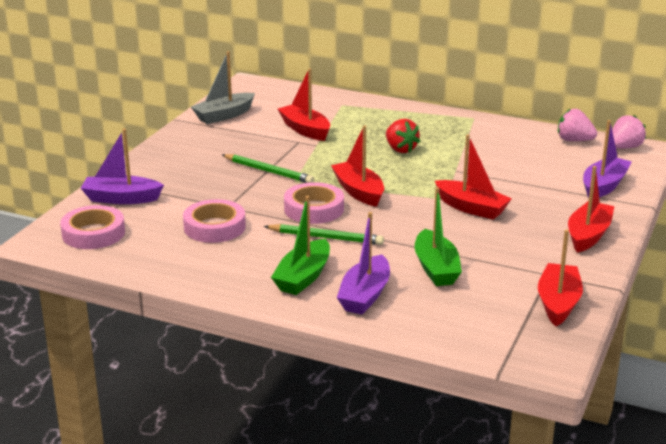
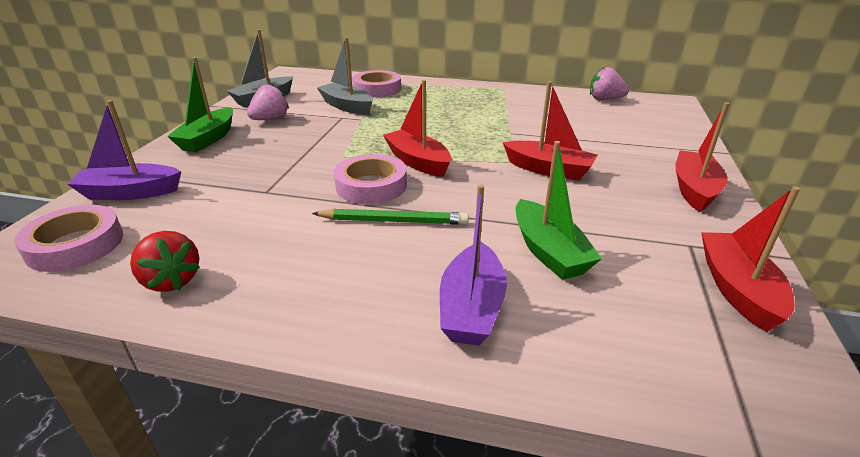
camera: 10 degrees left, 5 degrees up
pink tape [183,199,246,243] -> pink tape moved to [352,70,401,98]
green pencil [222,154,314,183] -> none
green boat [271,196,330,295] -> green boat moved to [167,57,233,152]
red boat [278,68,330,141] -> grey boat [317,38,373,115]
red strawberry [386,119,420,153] -> red strawberry moved to [130,231,200,292]
purple boat [583,120,632,198] -> none
pink strawberry [612,115,646,149] -> pink strawberry moved to [247,84,289,120]

